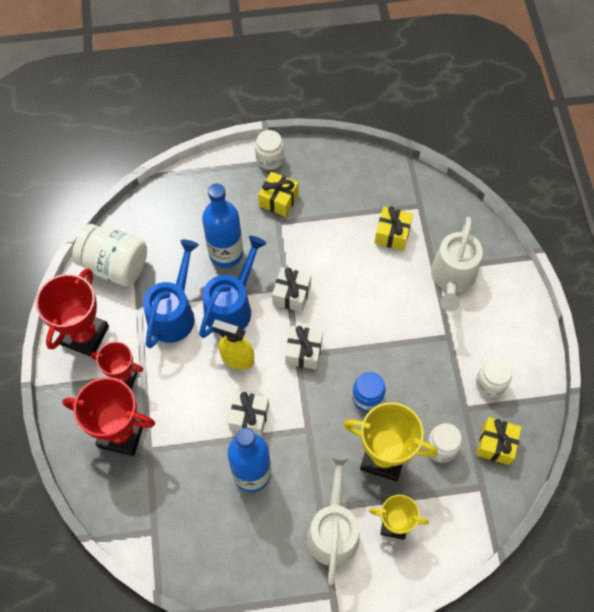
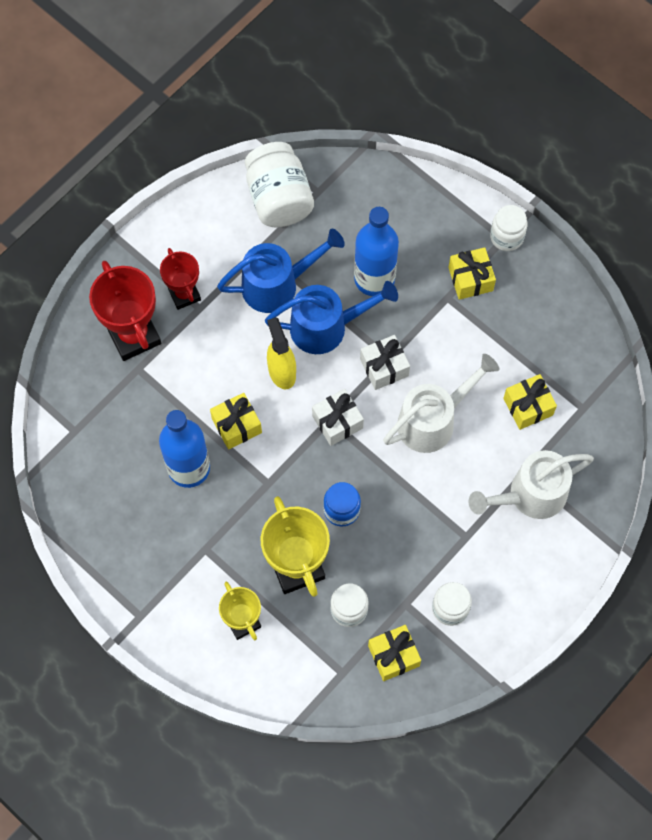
camera: 50 degrees right, 5 degrees up
red trophy [36,269,109,356] -> none
white gift [228,391,269,437] -> yellow gift [210,393,262,449]
white watering can [307,451,359,585] -> white watering can moved to [383,354,499,453]

